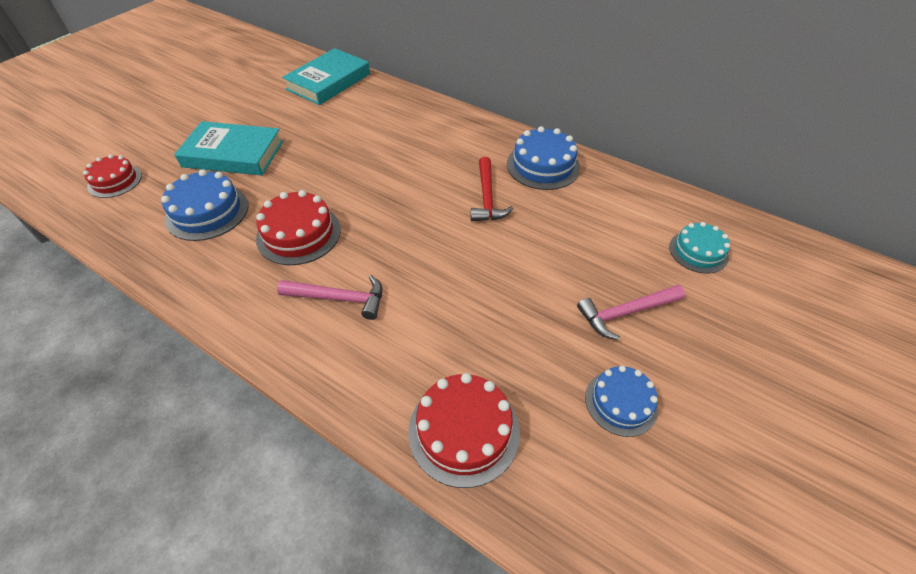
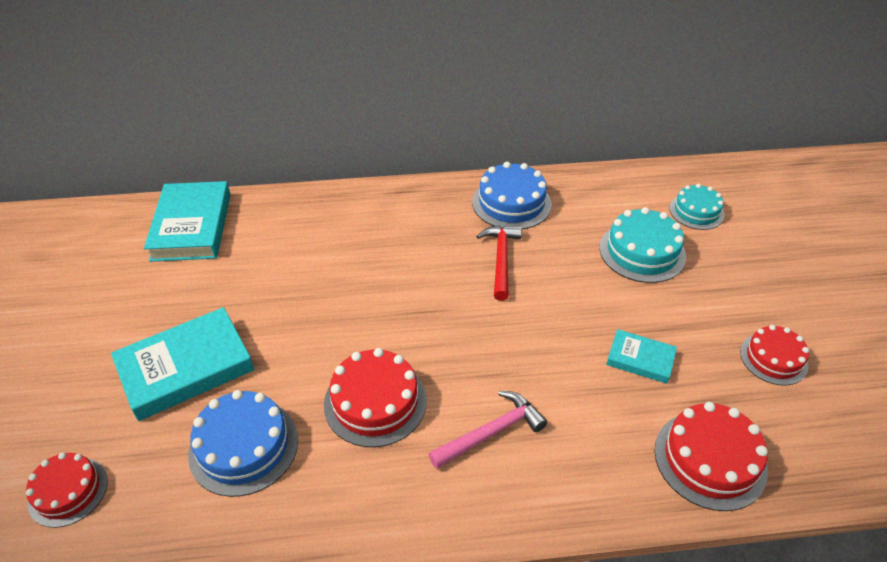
camera: 40 degrees left, 5 degrees down
red hammer [471,157,514,221] -> red hammer turned 135 degrees counterclockwise [476,225,522,301]
pink hammer [577,285,685,340] -> none
blue cake [585,365,658,437] -> red cake [740,325,809,386]
none -> turquoise cake [600,207,686,283]
none -> turquoise book [606,329,677,384]

